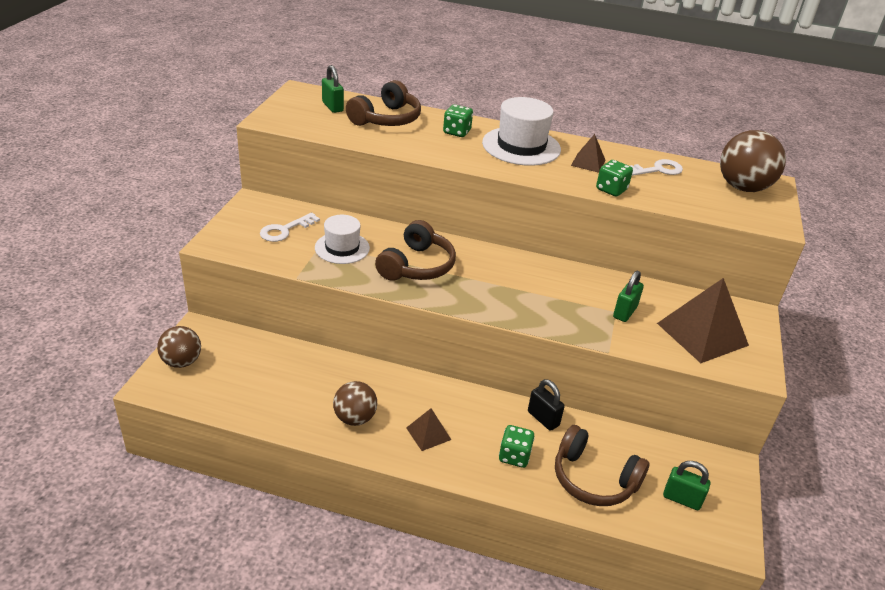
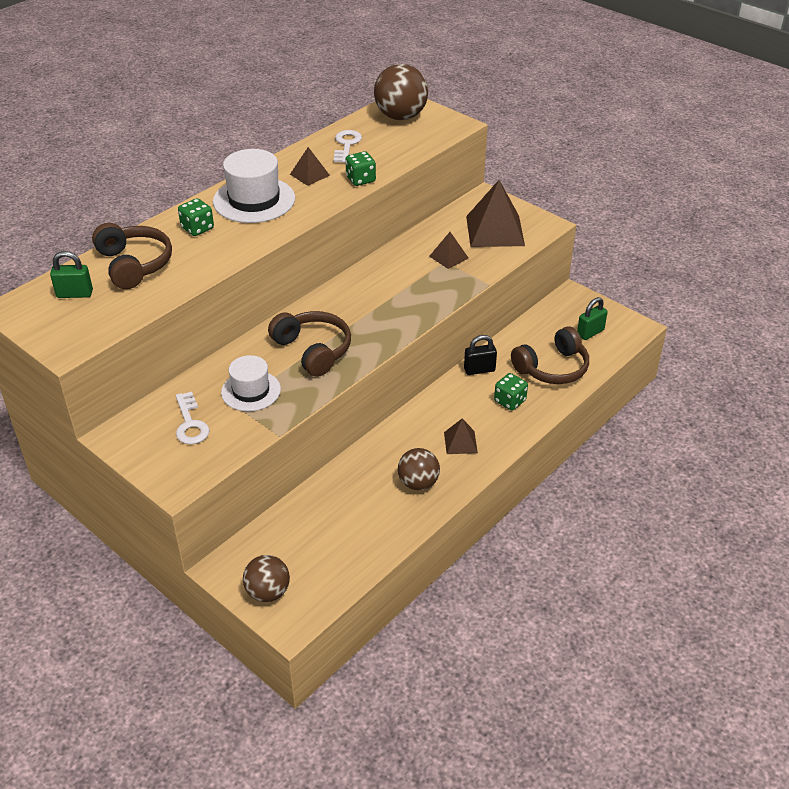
camera: 60 degrees left, 5 degrees up
green padlock [613,271,644,322] -> brown pyramid [429,232,468,269]

